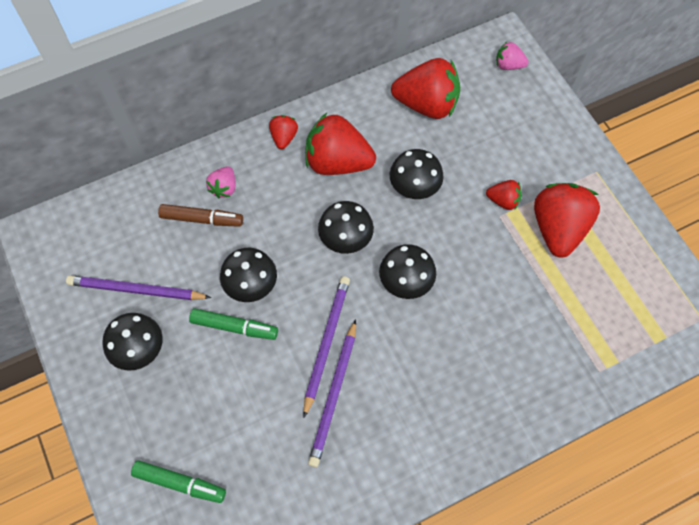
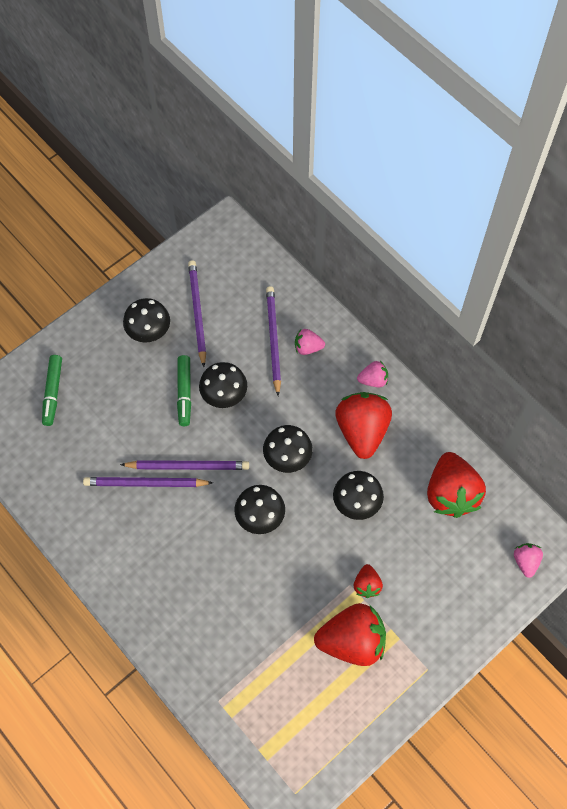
camera: 75 degrees right, 0 degrees up
brown marker [158,204,243,227] -> purple pencil [266,286,281,396]
red strawberry [269,115,298,149] -> pink strawberry [357,361,388,387]

